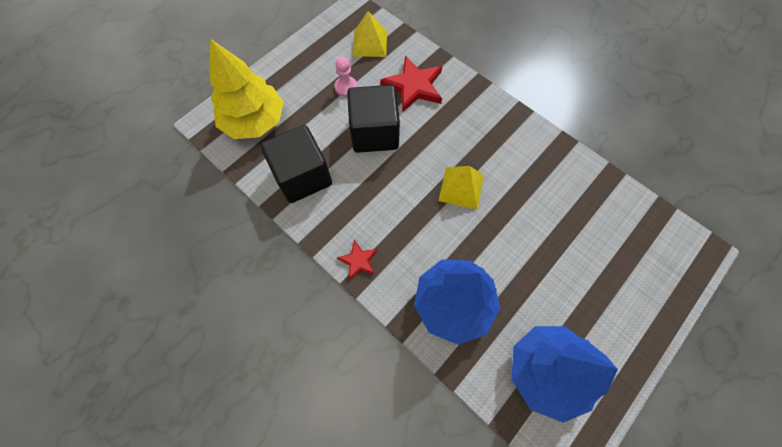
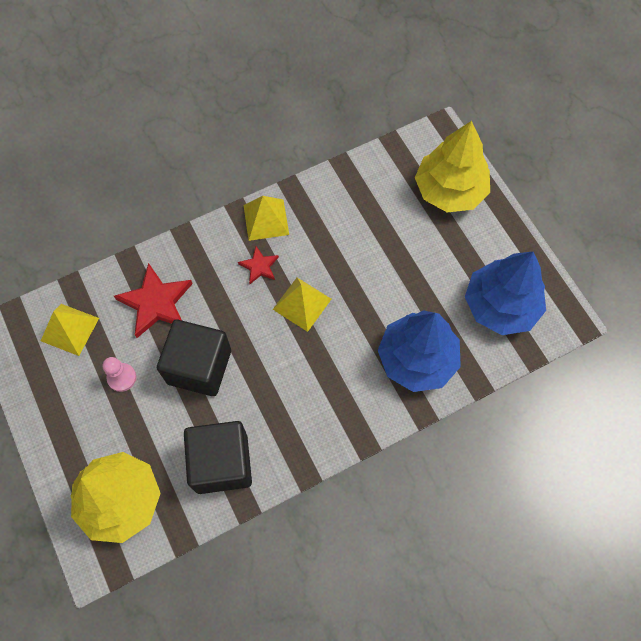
camera: 70 degrees left, 0 degrees up
red star [337,240,377,281] -> red star moved to [238,246,279,284]
none -> yellow pyramid [243,196,289,241]
none -> yellow tree [415,121,490,212]

